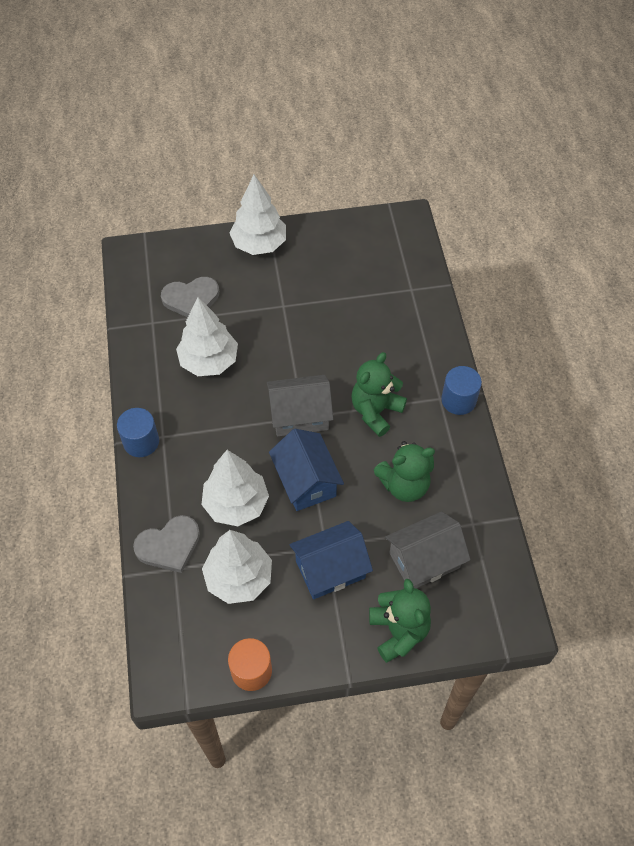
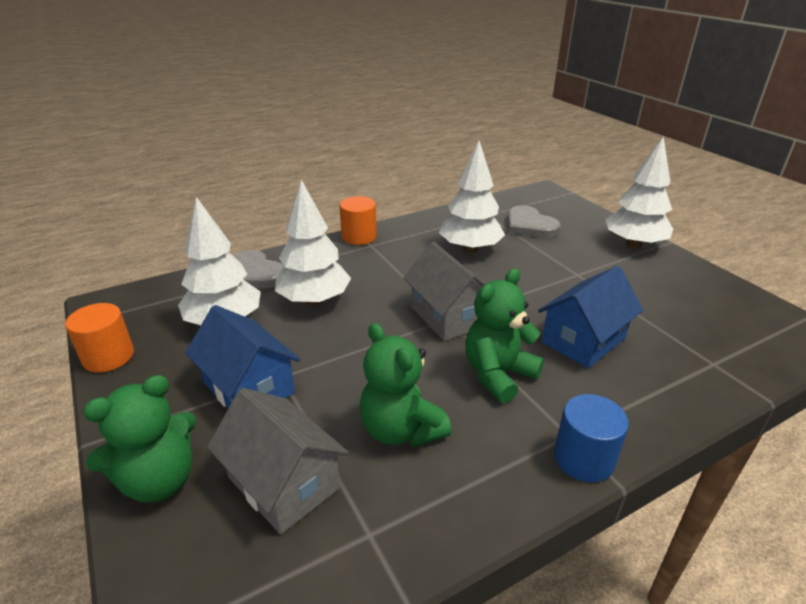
camera: 70 degrees right, 25 degrees down
blue cylinder [117,408,159,457] -> orange cylinder [340,196,377,245]
blue house [269,429,344,511] -> blue house moved to [538,266,643,369]
green teddy bear [351,352,407,437] -> green teddy bear turned 60 degrees counterclockwise [465,268,544,403]

